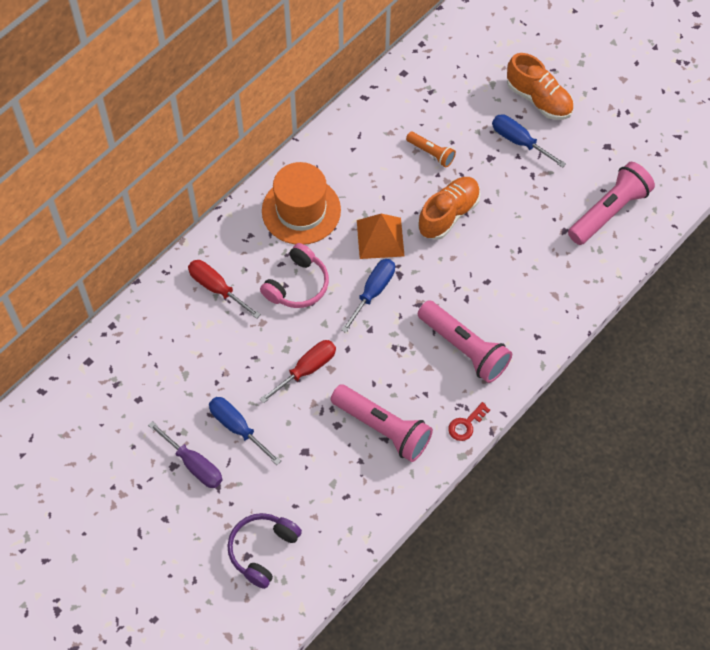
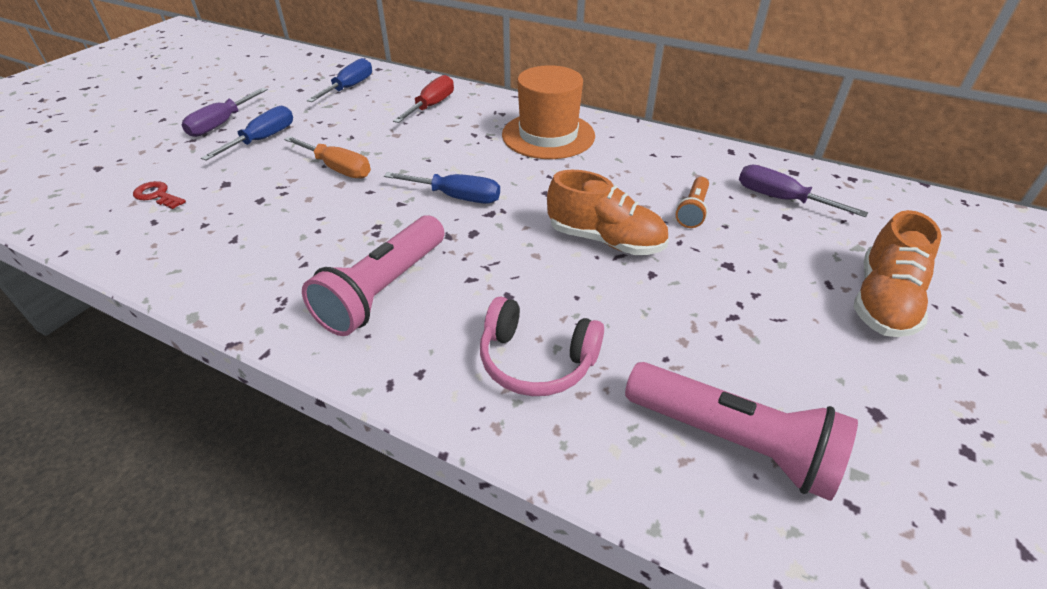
camera: 75 degrees right, 20 degrees down
purple headphones [227,513,302,589] -> none
pink headphones [260,243,329,308] -> pink headphones moved to [480,297,604,396]
red screwdriver [260,340,336,404] -> orange screwdriver [284,136,371,179]
pink flashlight [331,384,433,462] -> none
orange pyramid [357,214,405,259] -> none
red key [448,402,490,441] -> red key moved to [133,181,186,209]
blue screwdriver [492,115,566,168] -> blue screwdriver moved to [307,58,372,102]
none -> purple screwdriver [739,165,868,217]

